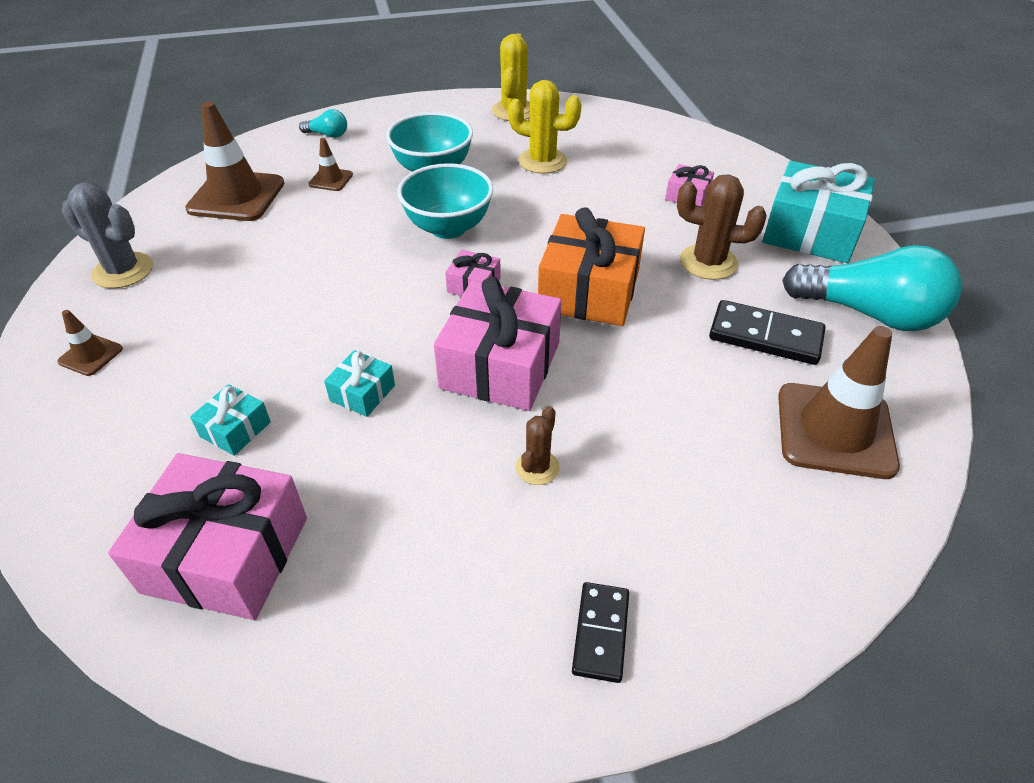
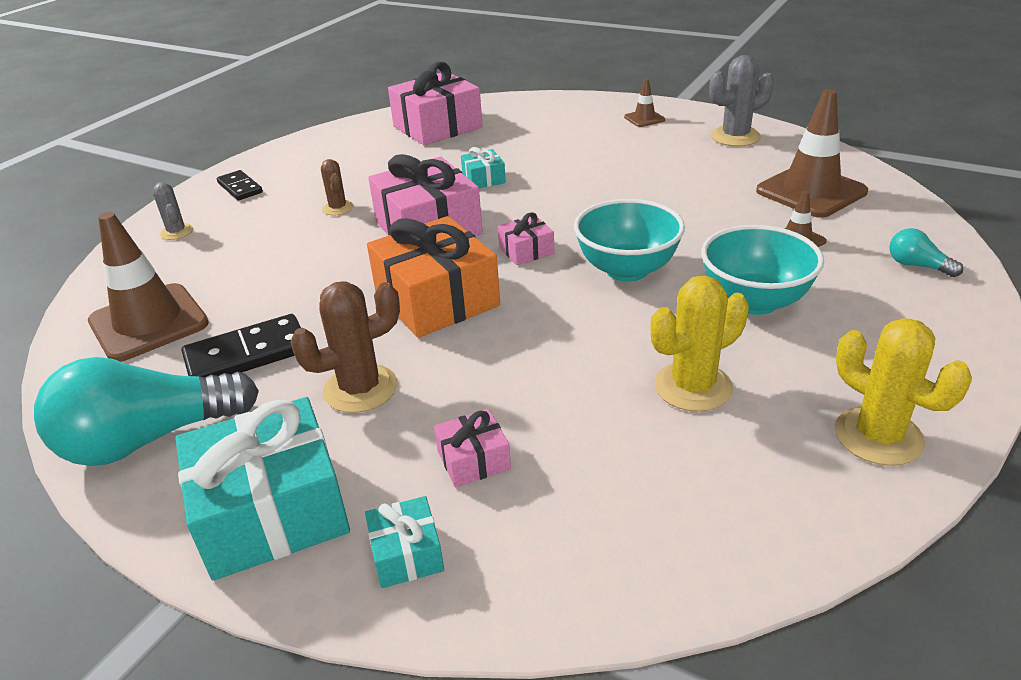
camera: 135 degrees right, 10 degrees down
turquoise gift [190,384,271,456] -> turquoise gift moved to [365,496,444,588]
turquoise light bulb [299,109,347,138] -> turquoise light bulb turned 75 degrees clockwise [889,228,963,277]
none -> grey cactus [153,182,193,240]

